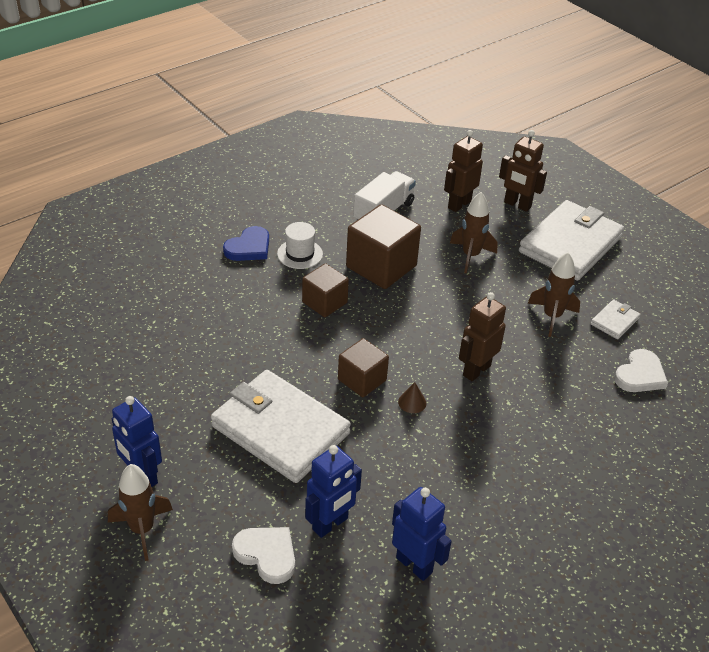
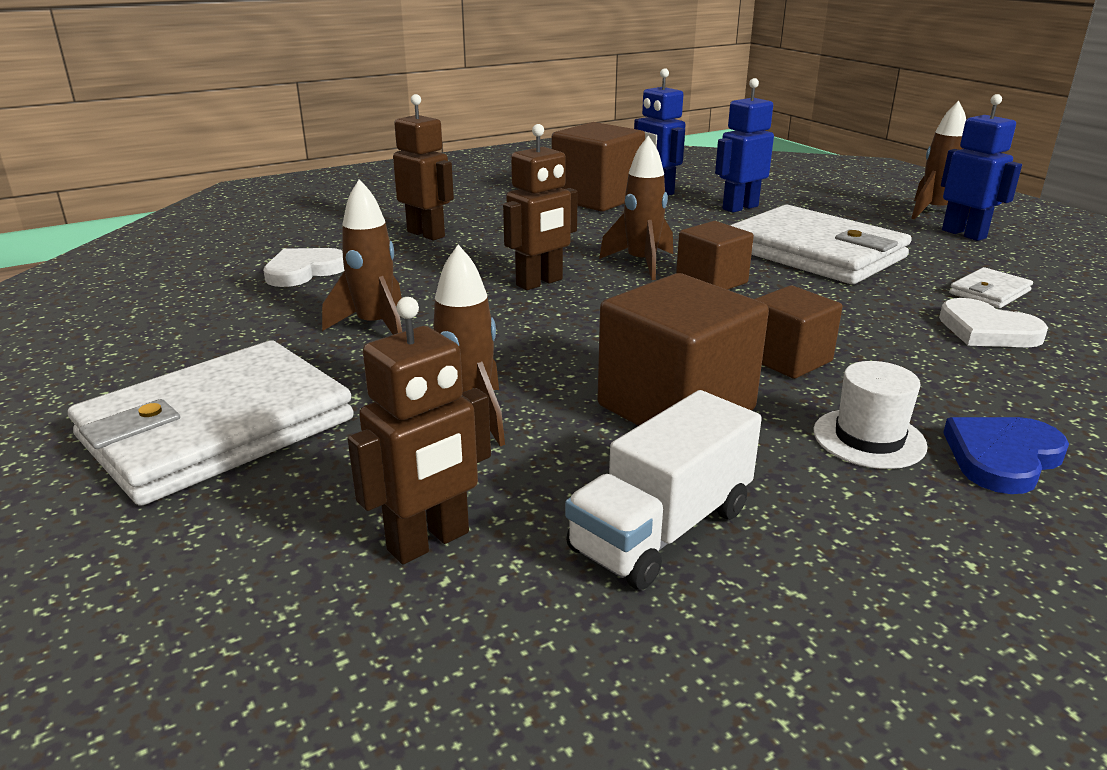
camera: 170 degrees left, 15 degrees down
white heart [232,527,295,584] -> white heart moved to [939,298,1048,348]
brown cone [398,382,427,413] -> brown rocket [599,136,673,280]
brown robot [499,130,547,212] -> brown robot moved to [393,94,454,241]
white wallet [591,299,640,339] -> white wallet moved to [949,267,1033,308]
none -> brown cube [552,122,645,212]

